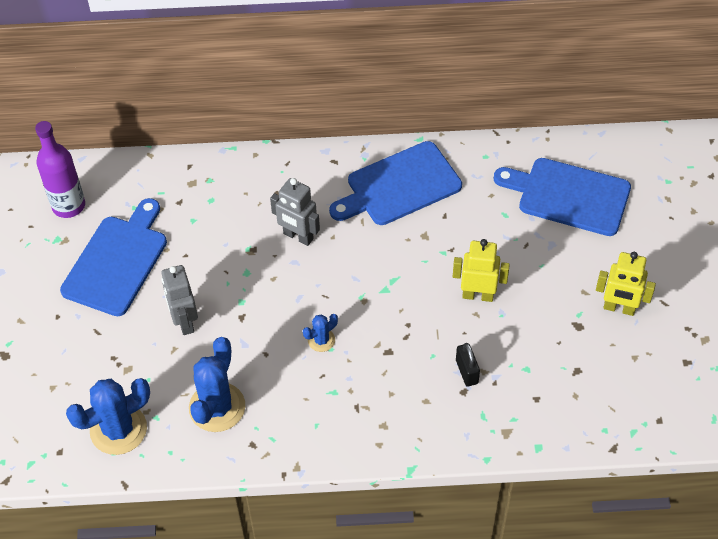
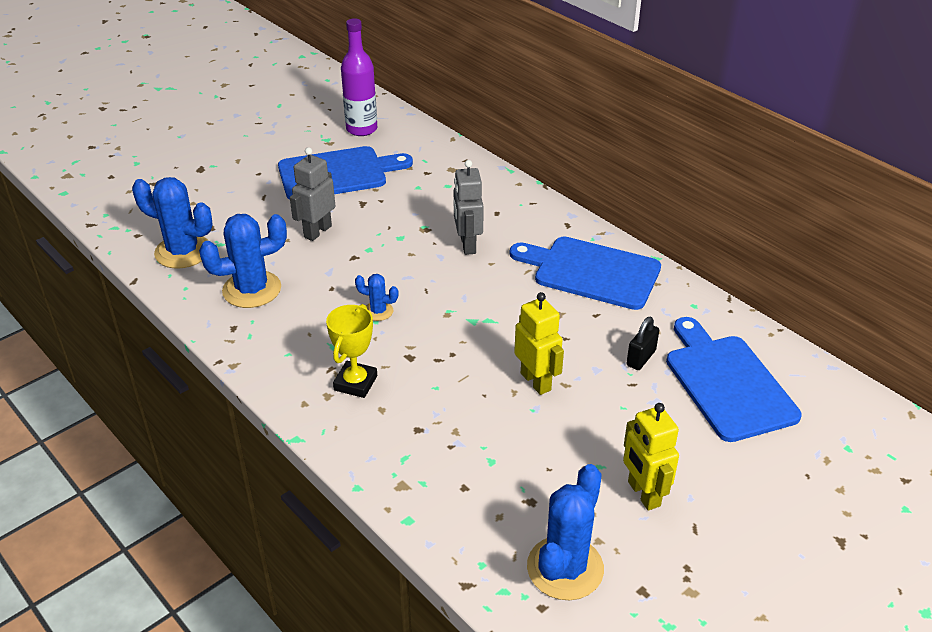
camera: 50 degrees right, 15 degrees down
black padlock [456,343,480,387] -> black padlock moved to [627,317,659,370]
none -> yellow trophy [326,304,377,398]
none -> blue cactus [527,464,604,600]

